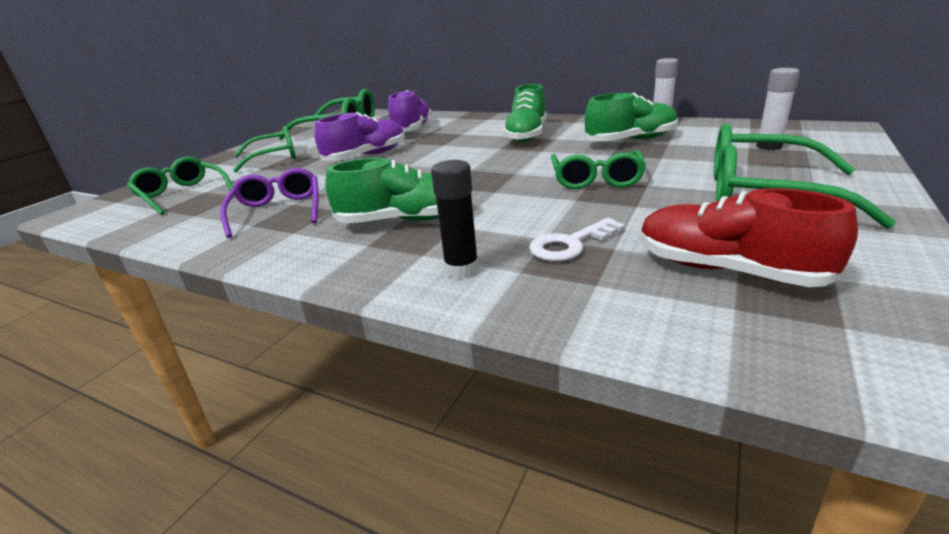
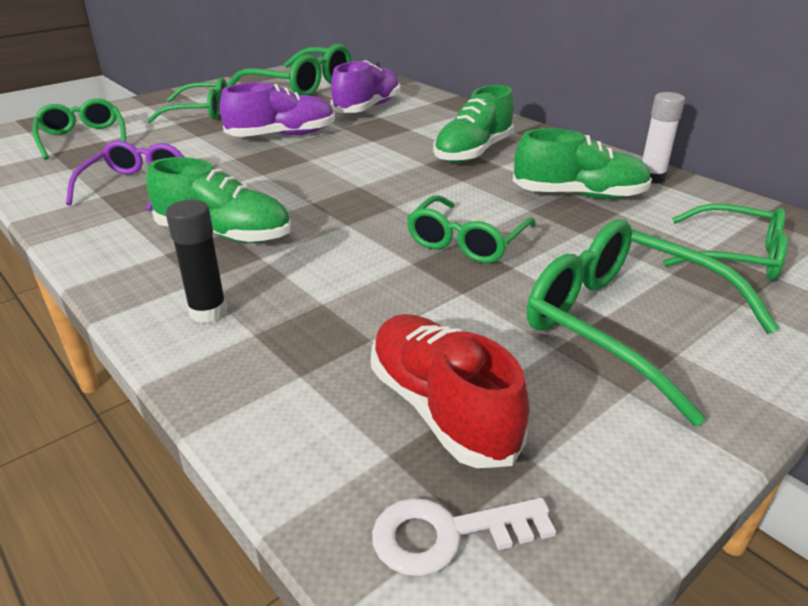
camera: 20 degrees right, 5 degrees up
white key [529,218,625,262] -> white key moved to [372,498,556,576]
white glue stick [756,68,800,150] -> green glasses [663,204,788,280]

